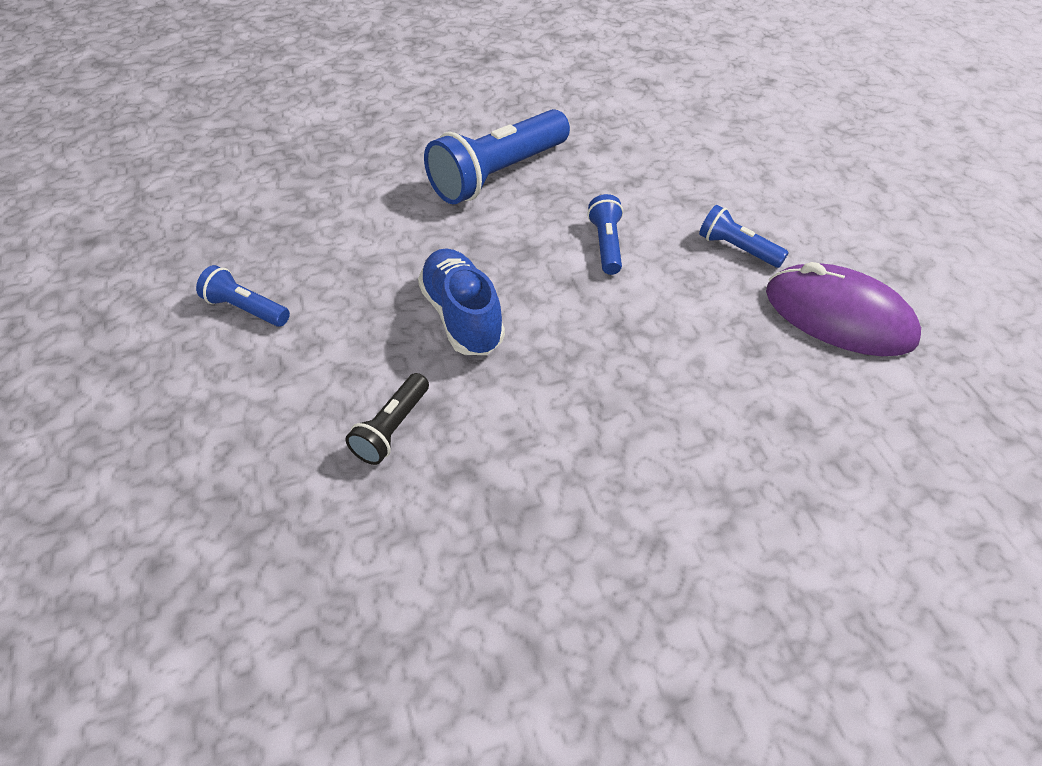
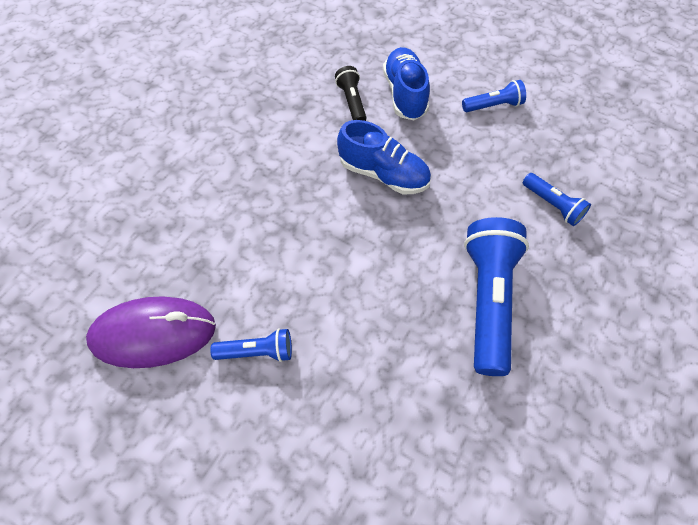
camera: 140 degrees right, 10 degrees up
blue flashlight [587,194,623,275] -> blue flashlight moved to [523,173,591,226]
none -> blue shoe [383,47,430,120]

